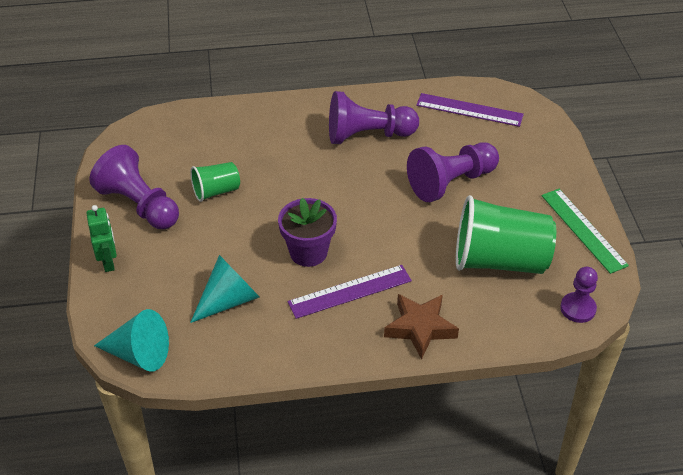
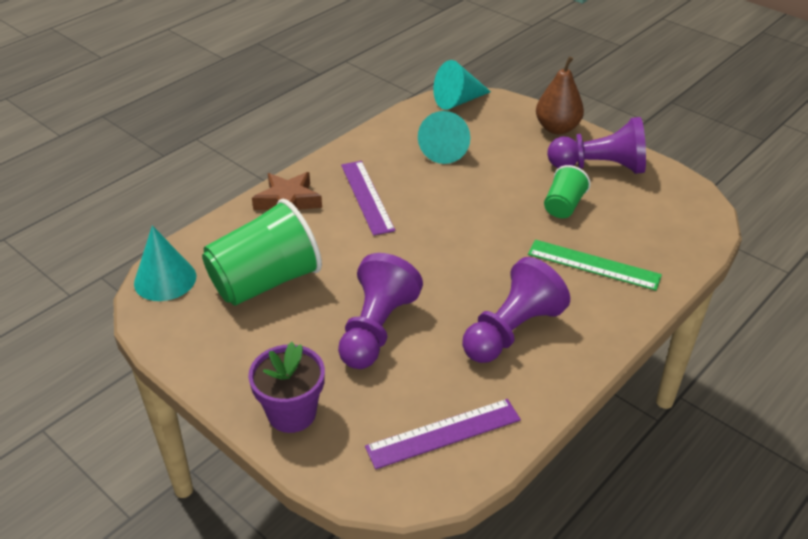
camera: 140 degrees right, 5 degrees down
green robot [86,205,117,272] -> brown pear [536,56,584,134]
purple flower pot [278,198,337,267] -> purple flower pot moved to [248,342,325,433]
purple ruler [287,265,412,319] -> purple ruler turned 45 degrees counterclockwise [341,161,395,236]
green ruler [541,189,629,274] -> green ruler moved to [528,240,662,291]
purple pawn [560,267,598,323] -> turquoise cone [134,225,196,301]

